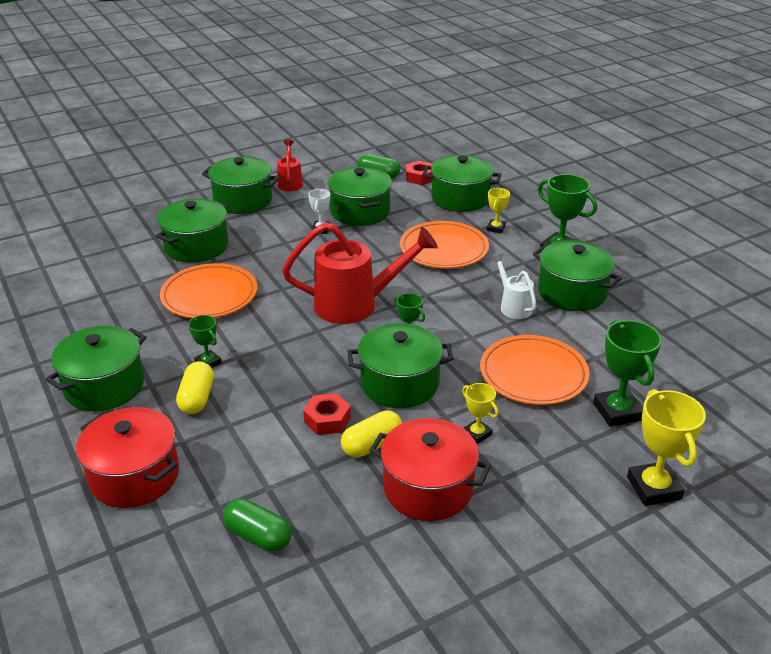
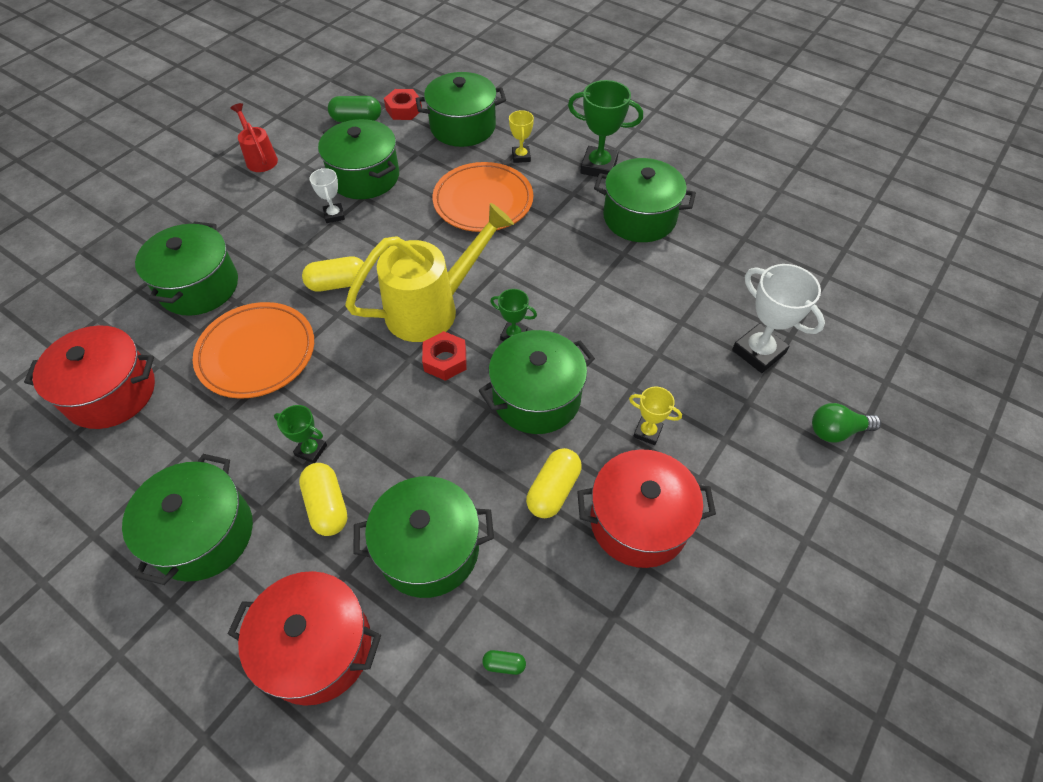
camera: 25 degrees left, 20 degrees up
green pot [202,156,279,214] -> green pot moved to [353,476,494,598]
green capsule [223,499,292,552] -> green capsule [482,650,526,675], size x0.49
red watering can [282,222,438,324] -> yellow watering can [345,203,514,342]
red nut [303,393,351,435] -> red nut moved to [422,331,467,381]
orange plate [480,335,590,405] -> none
white watering can [491,254,537,319] -> none
green trophy [593,320,662,427] -> white trophy [732,264,825,373]
yellow trophy [627,389,706,506] -> green light bulb [812,403,881,443]
none -> red pot [24,325,155,429]
none -> yellow capsule [302,257,366,292]

